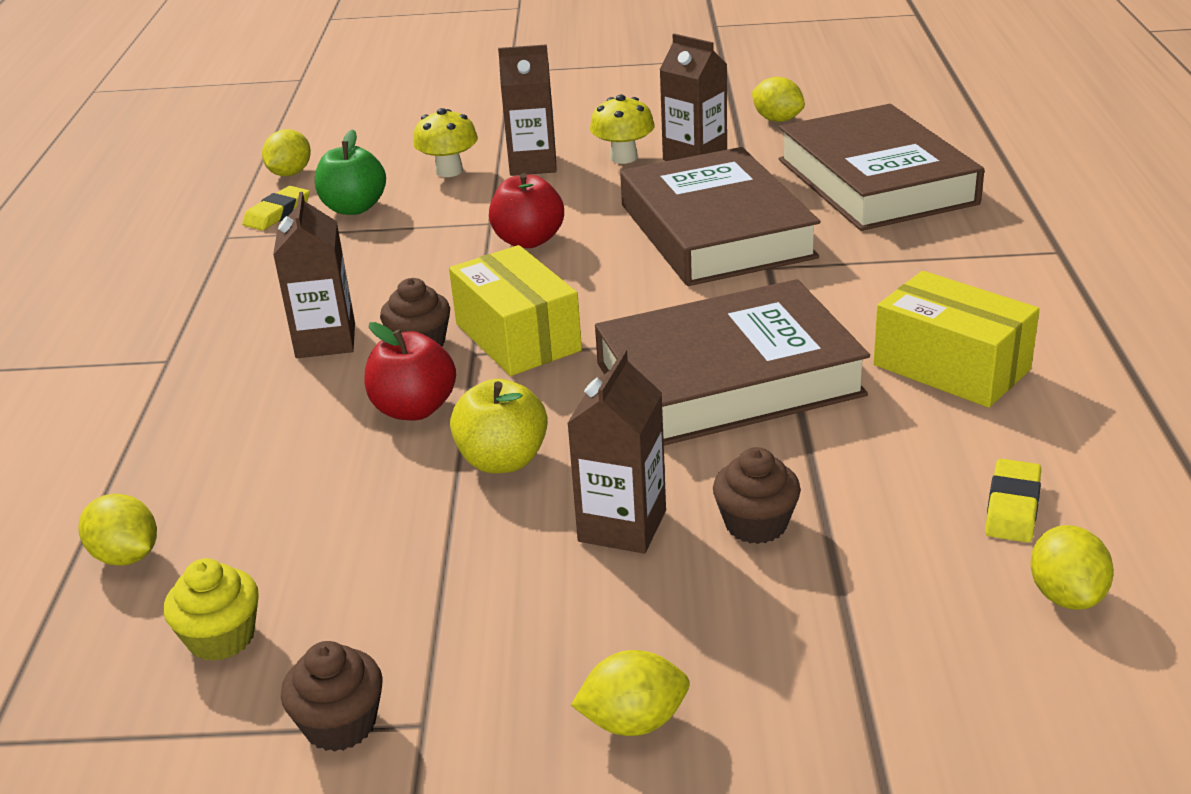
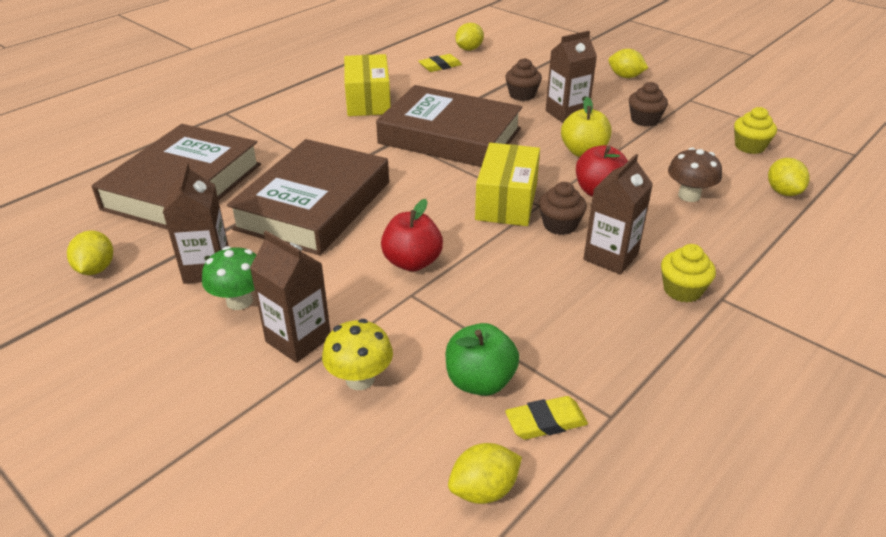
camera: 140 degrees left, 5 degrees up
brown cupcake [281,641,383,752] -> brown cupcake moved to [629,82,668,127]
yellow mushroom [590,95,655,164] -> green mushroom [202,246,256,310]
none -> yellow cupcake [661,244,716,303]
none -> brown mushroom [668,147,722,202]

